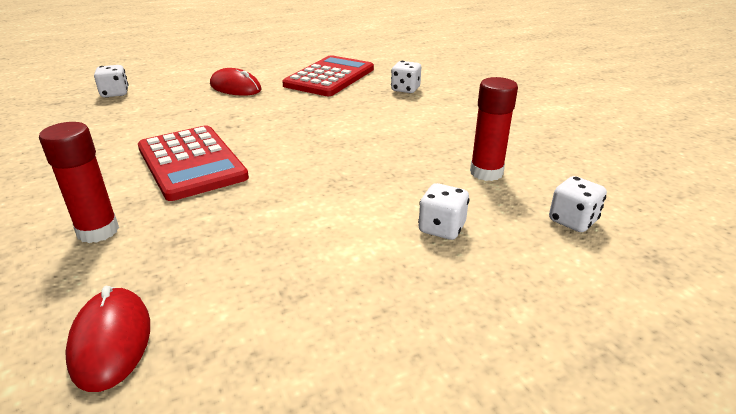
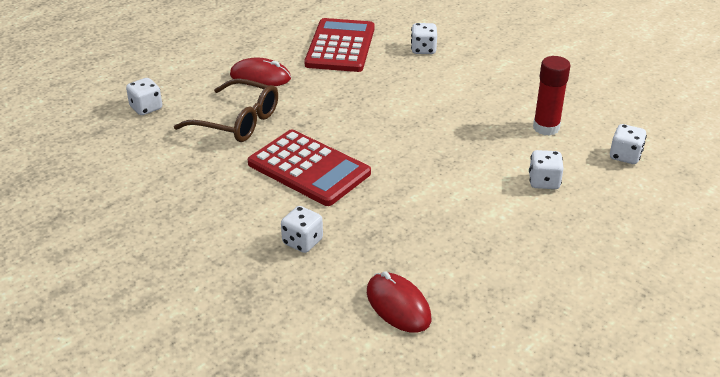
camera: 20 degrees left, 5 degrees up
red glue stick [39,122,119,243] -> white dice [281,206,323,253]
none -> brown glasses [174,78,278,142]

